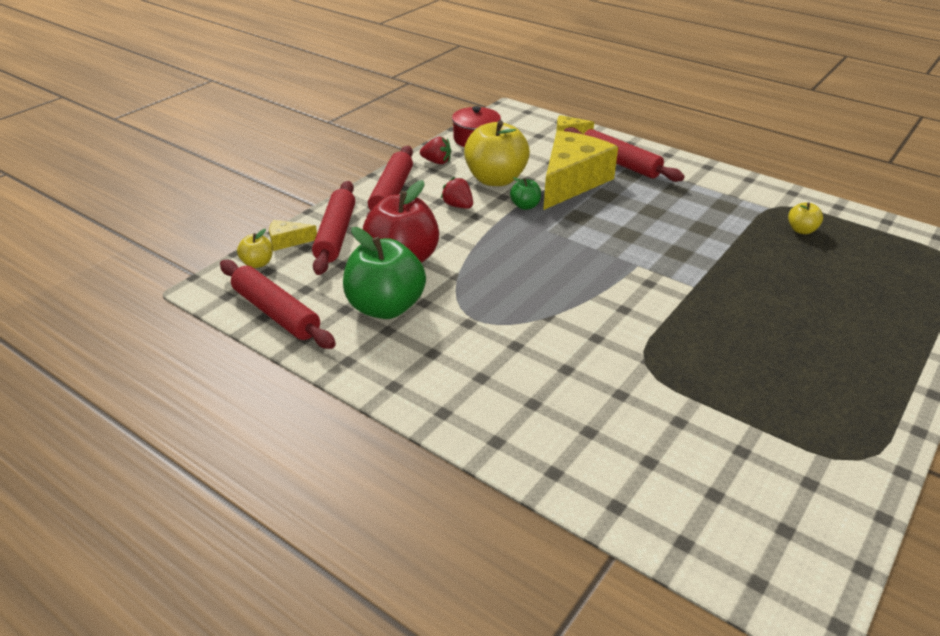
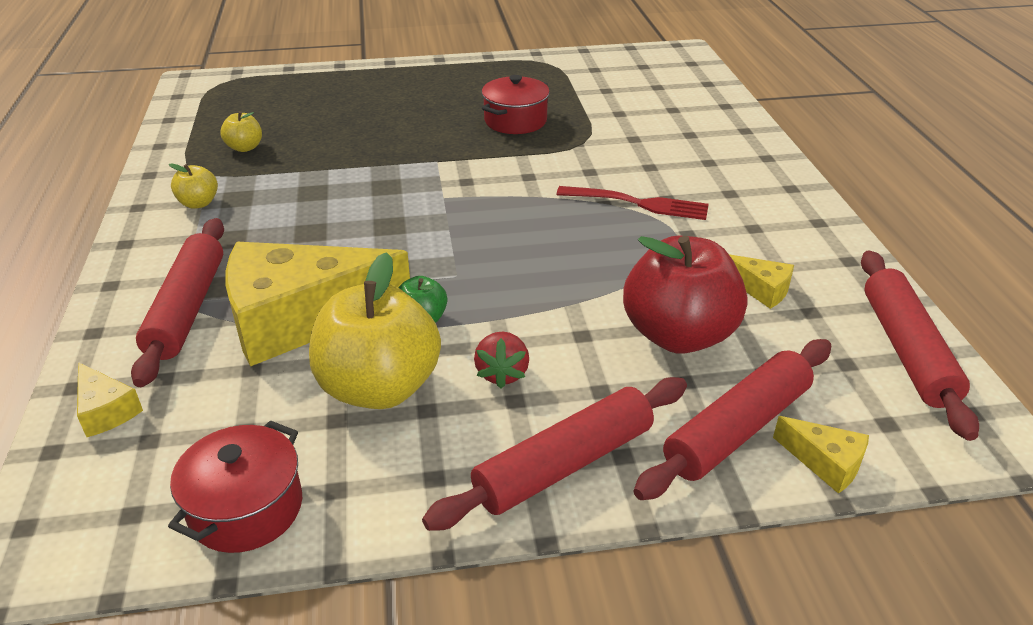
camera: 135 degrees left, 0 degrees up
yellow apple [237,229,273,268] -> yellow apple moved to [169,163,218,209]
green apple [343,227,426,319] -> yellow cheese [729,254,794,309]
red strawberry [420,137,451,164] -> none
none -> red pot [482,75,550,134]
none -> red fork [556,186,709,220]

